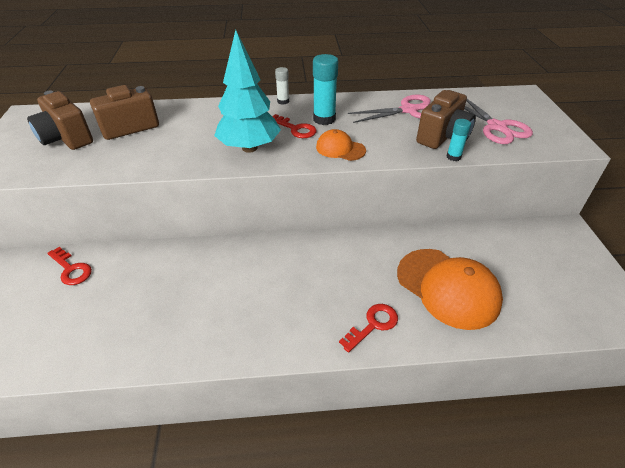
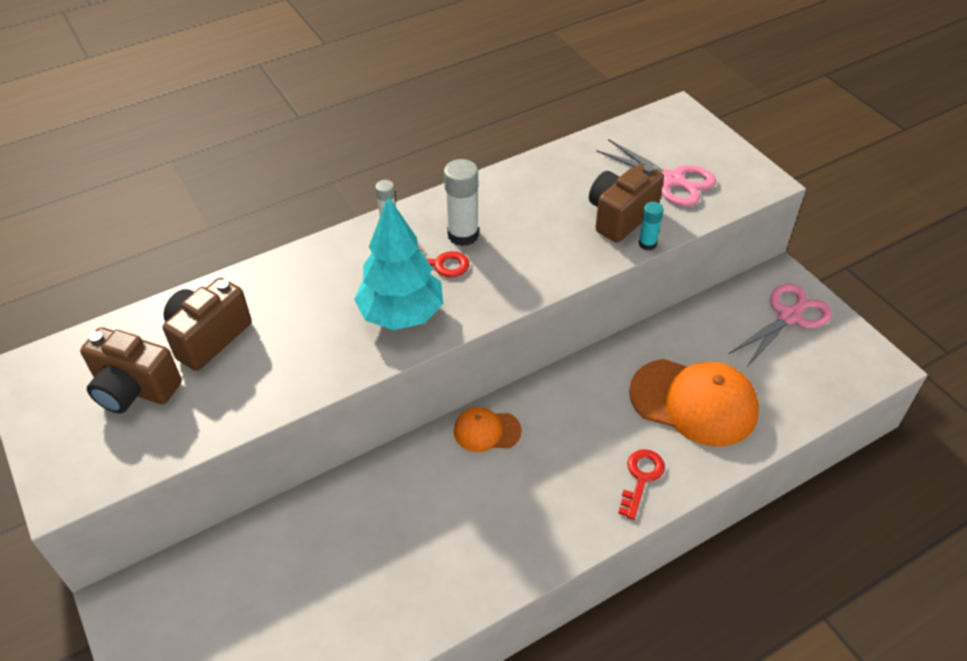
camera: 25 degrees left, 5 degrees up
red key [47,247,92,285] -> none
turquoise glue stick [313,54,338,125] -> white glue stick [444,159,479,246]
orange cap [316,129,366,161] -> orange cap moved to [454,407,522,452]
pink scissors [348,95,431,123] -> pink scissors moved to [729,284,832,368]
brown camera [416,90,476,149] -> brown camera turned 150 degrees counterclockwise [589,163,664,243]

